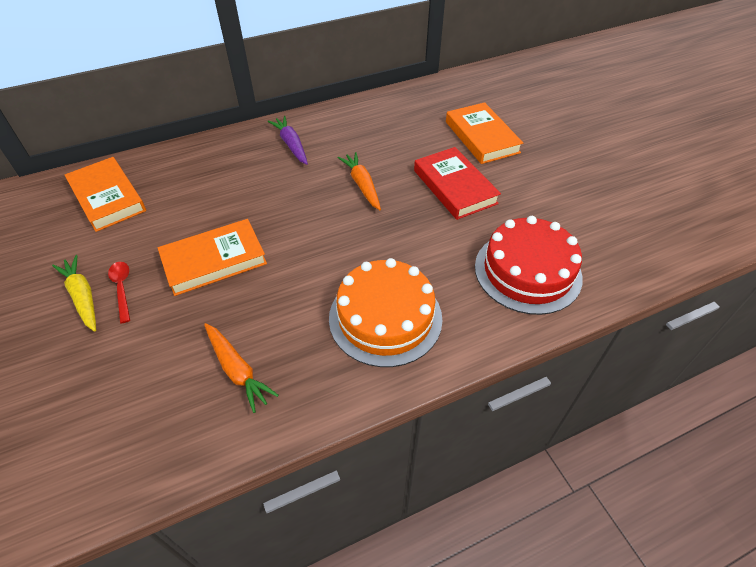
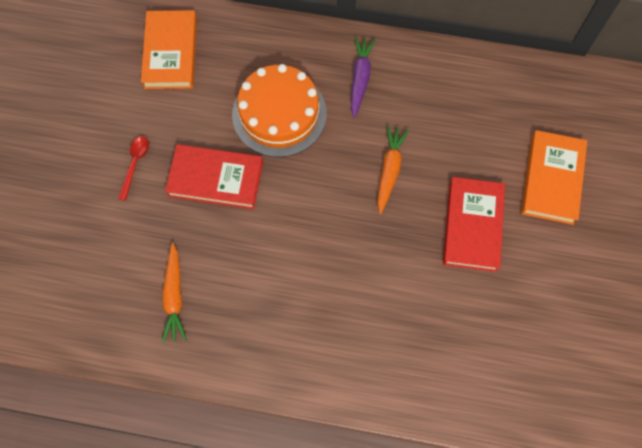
camera: 35 degrees right, 20 degrees up
yellow carrot [52,255,96,332] -> none
orange book [158,219,267,296] -> red book [165,144,263,209]
orange cake [329,258,442,367] -> orange cake moved to [232,64,327,157]
red cake [475,216,583,315] -> none

